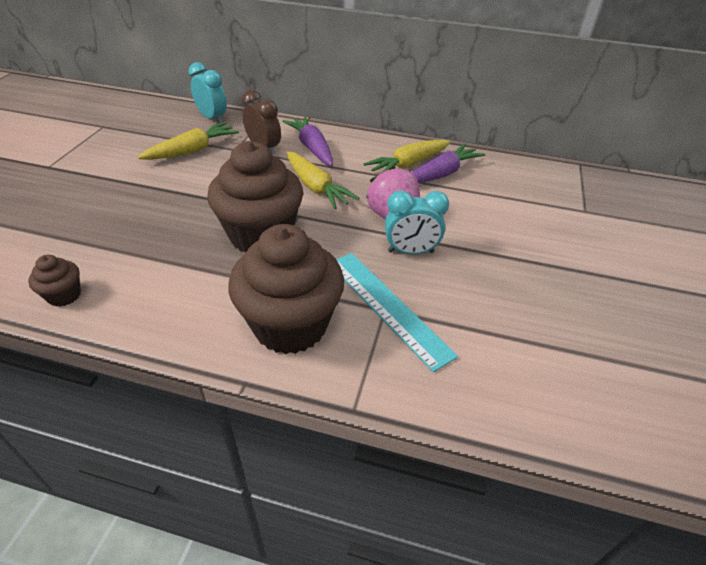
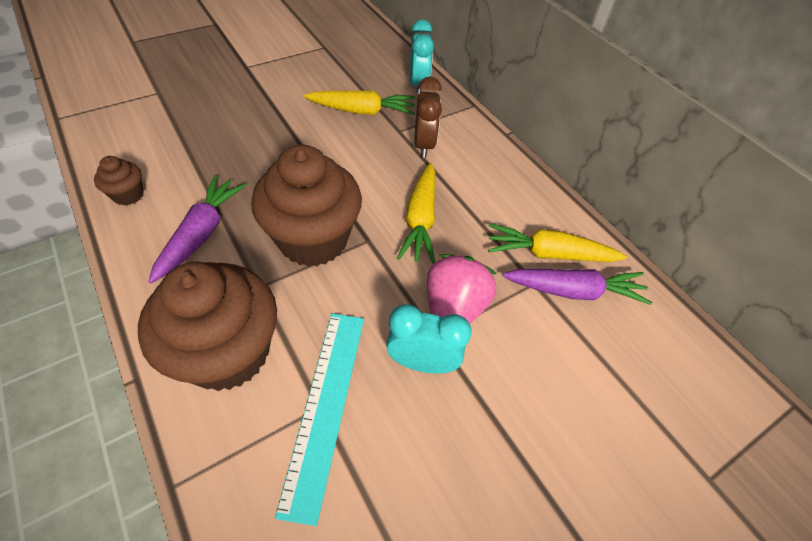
camera: 40 degrees right, 10 degrees up
purple carrot [283,116,333,166] -> purple carrot moved to [148,175,246,283]
turquoise clock [385,190,449,255] -> turquoise clock turned 150 degrees clockwise [386,304,472,374]

